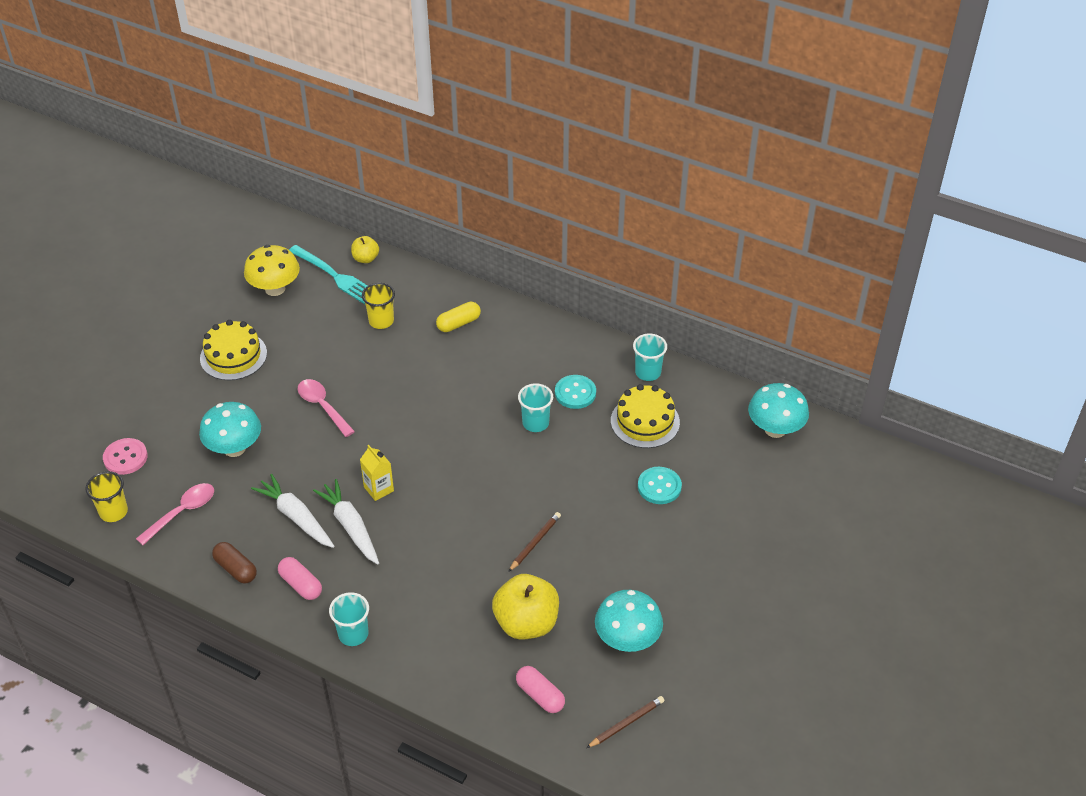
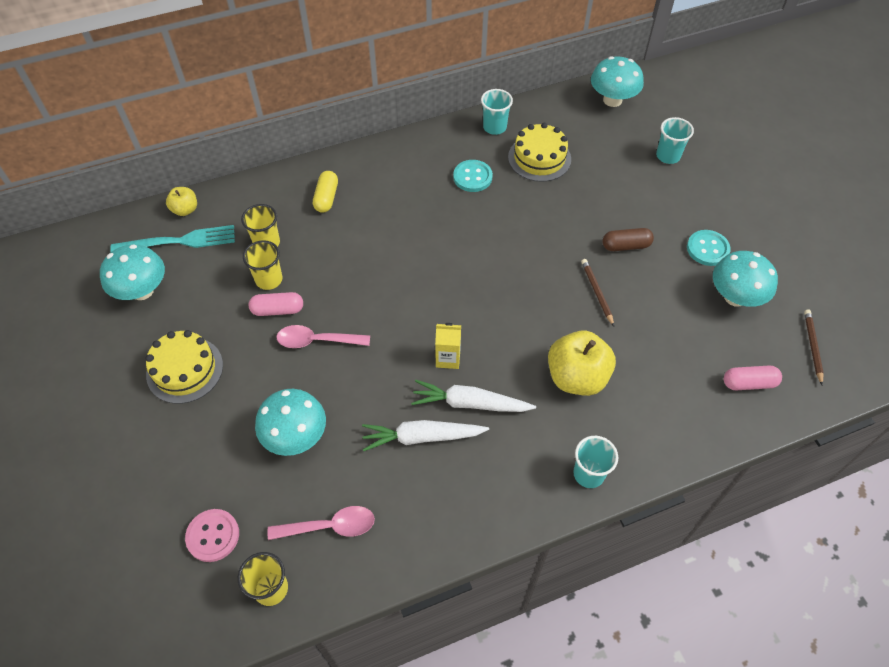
camera: 50 degrees left, 10 degrees up
pink spoon [136,483,214,545] -> pink spoon turned 90 degrees clockwise [267,506,375,540]
brown capsule [212,542,257,583] -> brown capsule moved to [602,228,654,251]
yellow mushroom [244,245,300,296] -> turquoise mushroom [100,244,165,300]
pink capsule [278,557,322,600] -> pink capsule moved to [248,292,303,316]
yellow apple [492,574,559,640] -> yellow apple moved to [548,331,616,396]
turquoise cup [518,383,553,432] -> turquoise cup moved to [656,117,694,164]
turquoise button [638,467,682,504] -> turquoise button moved to [687,230,731,266]
none -> yellow cup [243,240,282,290]

